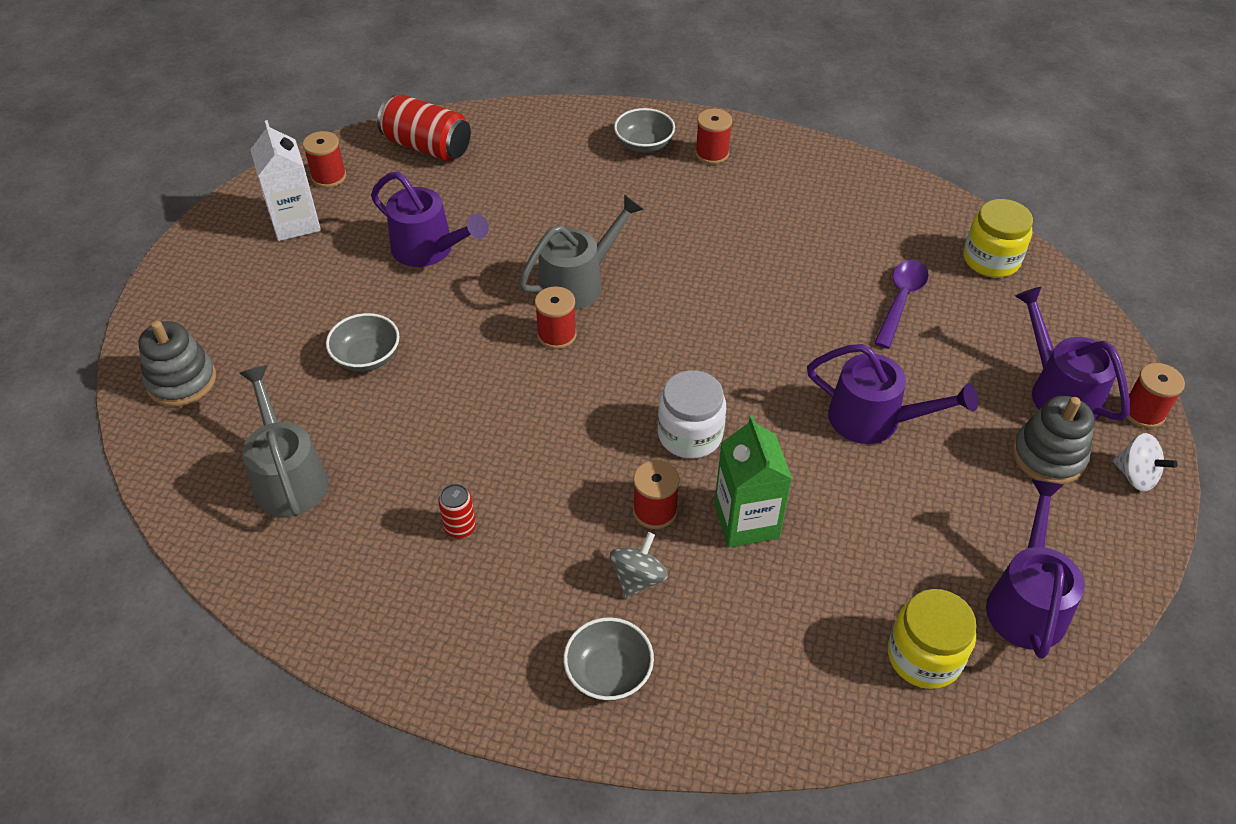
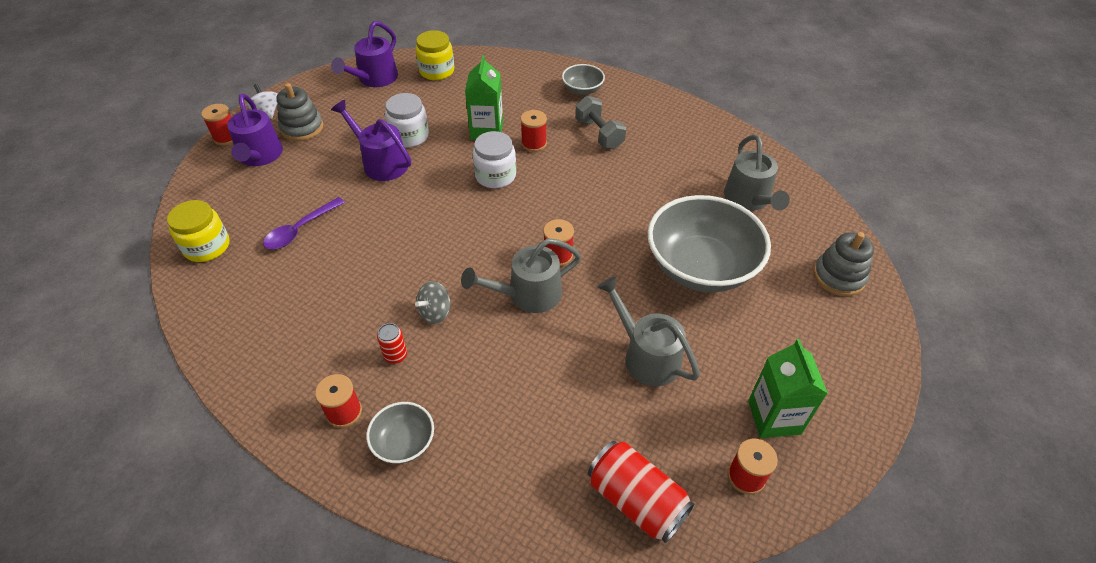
camera: 165 degrees left, 0 degrees up
white carton [250,120,321,241] -> green carton [748,339,828,438]
grey bowl [326,313,400,372] -> grey bowl [648,195,771,292], size x2.16
purple watering can [371,172,489,267] -> grey watering can [597,276,700,386]
red can [438,484,476,538] -> red can moved to [377,323,407,364]
grey spinning top [610,532,668,599] -> grey spinning top moved to [415,281,450,324]
none -> white jar [385,93,429,147]
none -> grey dumbbell [575,96,626,149]

